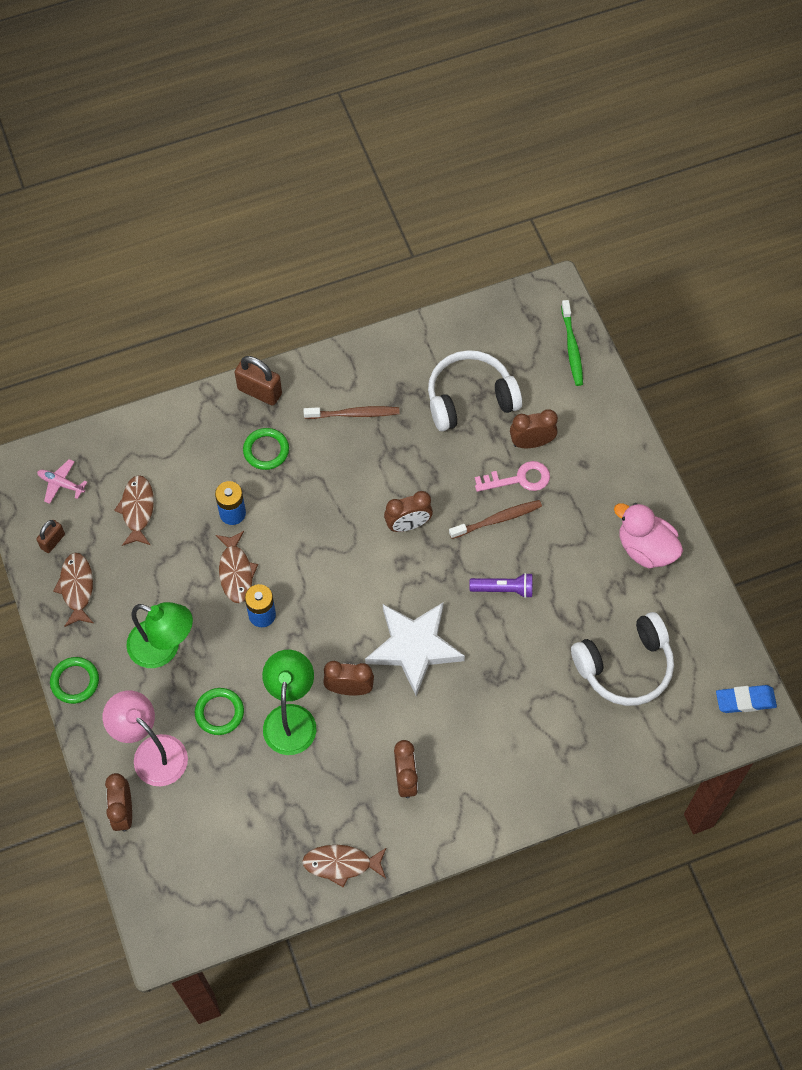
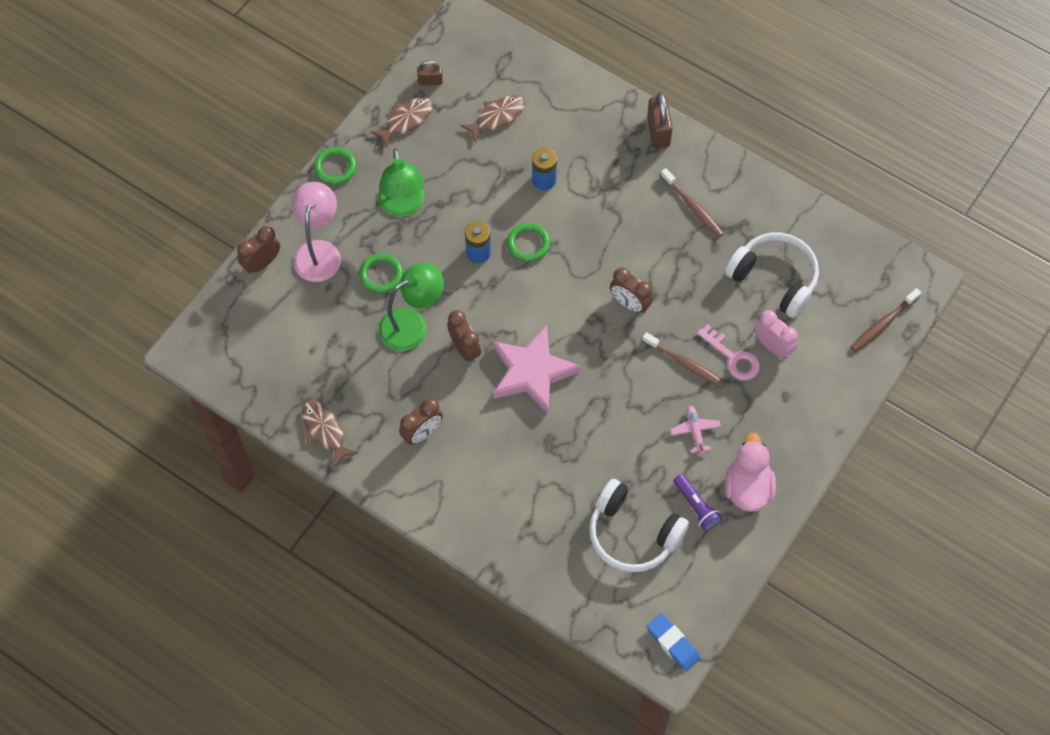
camera: 55 degrees right, 0 degrees up
pink plane [37,459,87,504] -> pink plane moved to [670,406,721,454]
brown fish [216,531,258,603] -> none
green ring [243,428,289,470] -> green ring moved to [507,223,551,262]
white star [365,602,465,696] -> pink star [493,325,581,414]
purple flashlight [469,573,533,598] -> purple flashlight moved to [673,474,722,531]
brown clock [510,409,558,448] -> pink clock [755,310,798,359]
green toothbrush [561,300,583,386] -> brown toothbrush [851,288,921,352]

